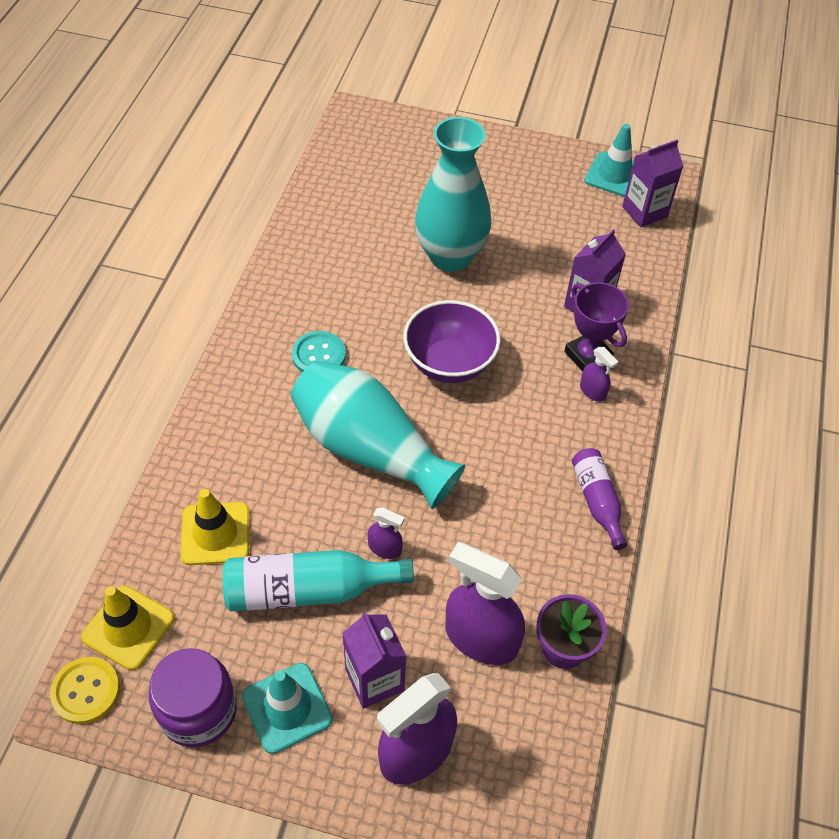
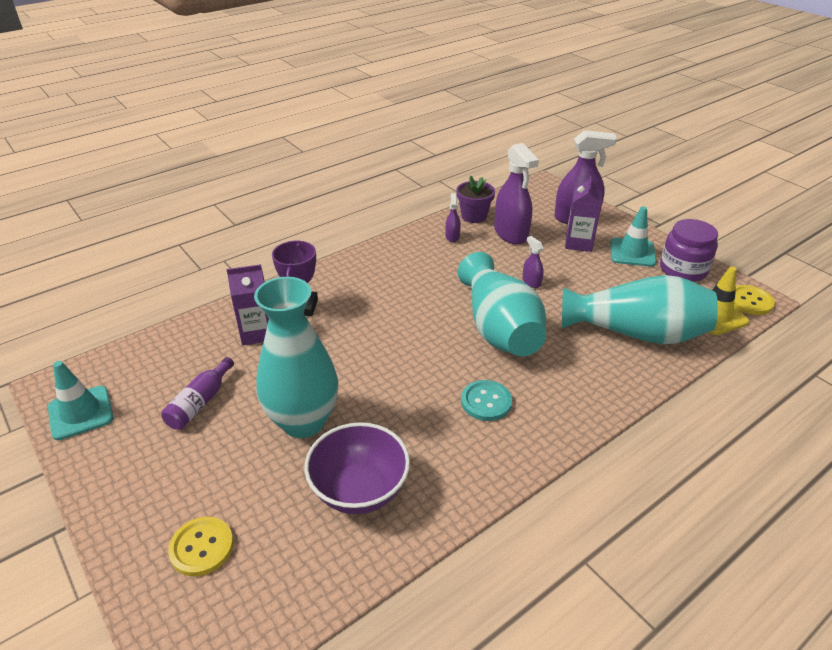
camera: 140 degrees left, 15 degrees down
yellow traffic cone [180,489,249,565] -> turquoise vase [562,275,718,344]
turquoise bottle [223,550,414,611] -> none
purple bowl [403,300,501,383] -> purple bowl moved to [304,422,410,514]
purple bottle [572,448,627,550] -> purple bottle moved to [161,357,234,430]
purple spray bottle [580,347,618,402] -> purple spray bottle moved to [446,193,461,242]
purple carton [622,139,683,227] -> none
none -> yellow button [168,517,233,576]

